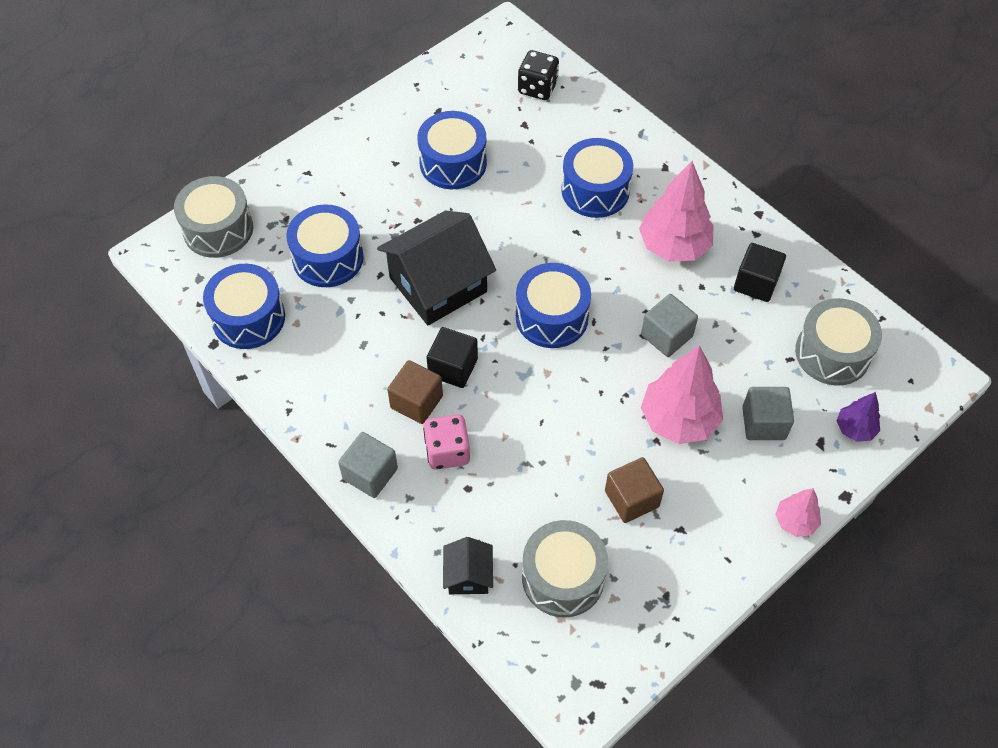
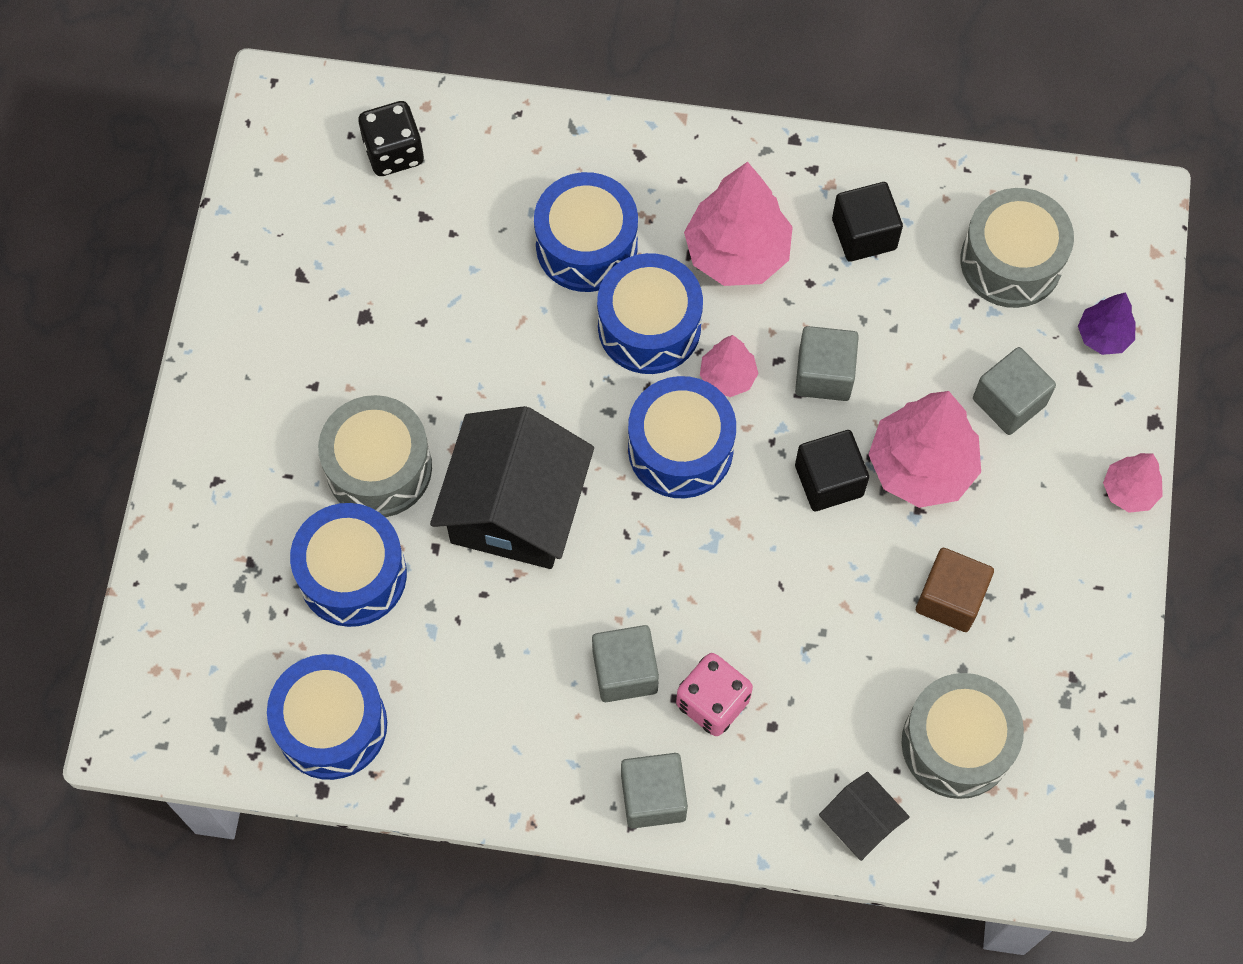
camera: 40 degrees left, 10 degrees up
grey drum [174,176,253,258] -> grey drum moved to [318,395,432,517]
brown cube [387,360,443,424] -> grey cube [592,625,659,702]
blue drum [417,111,487,189] -> blue drum moved to [597,253,703,374]
black cube [426,327,478,388] -> black cube moved to [795,430,869,512]
none -> pink tree [700,335,758,397]

